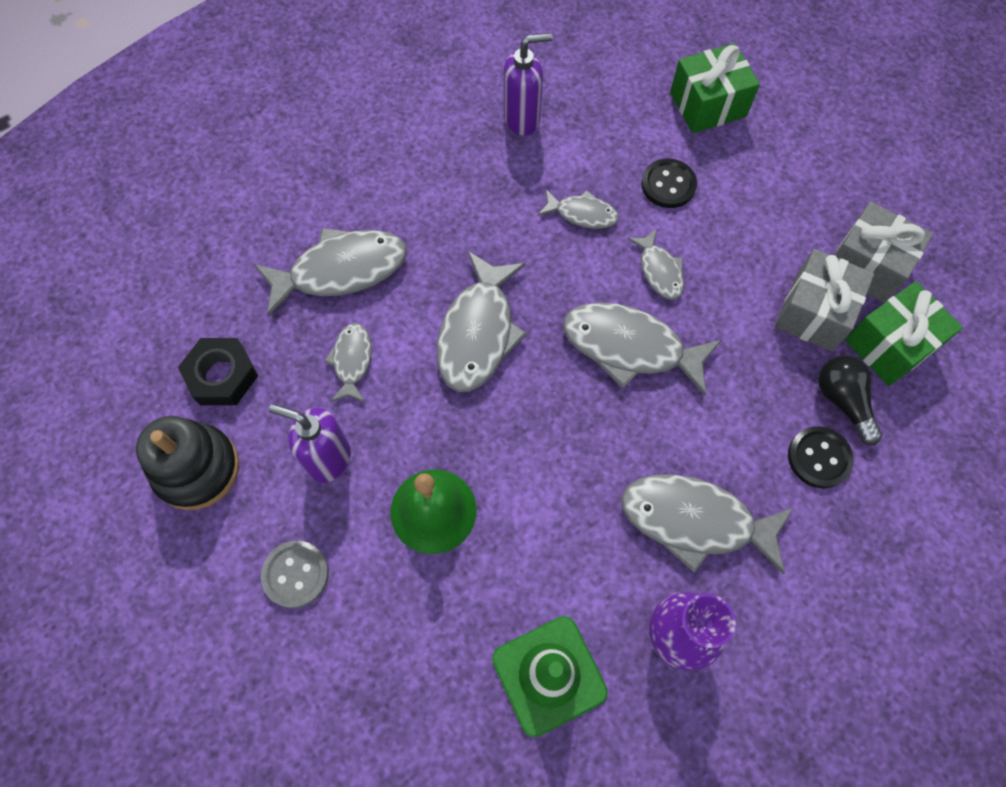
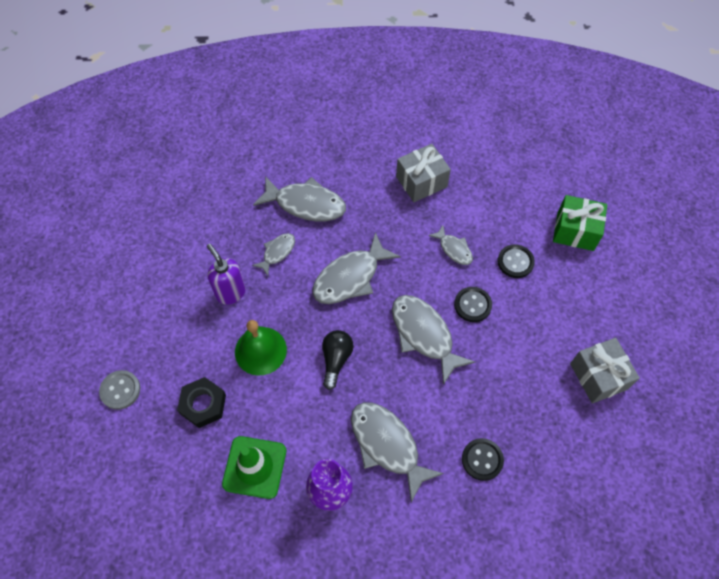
camera: 35 degrees right, 5 degrees down
black stacking toy [136,416,239,510] -> none
black nut [178,338,258,405] -> black nut moved to [177,377,226,428]
grey button [261,541,329,608] -> grey button moved to [99,370,140,410]
purple soap dispenser [504,33,552,135] -> none
grey fish [627,228,684,300] -> black button [454,287,492,322]
grey gift [775,249,874,352] -> grey gift moved to [396,144,451,202]
black light bulb [818,355,882,445] -> black light bulb moved to [322,330,353,390]
green gift [845,281,963,386] -> none

